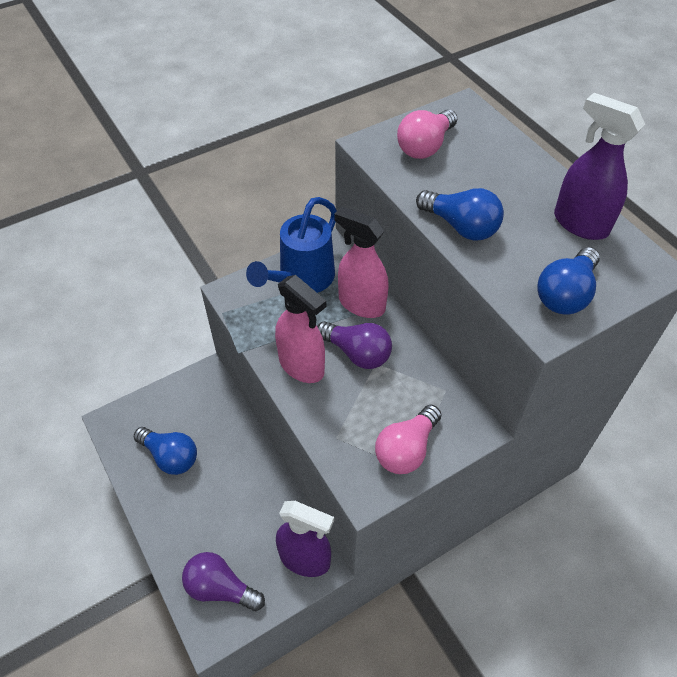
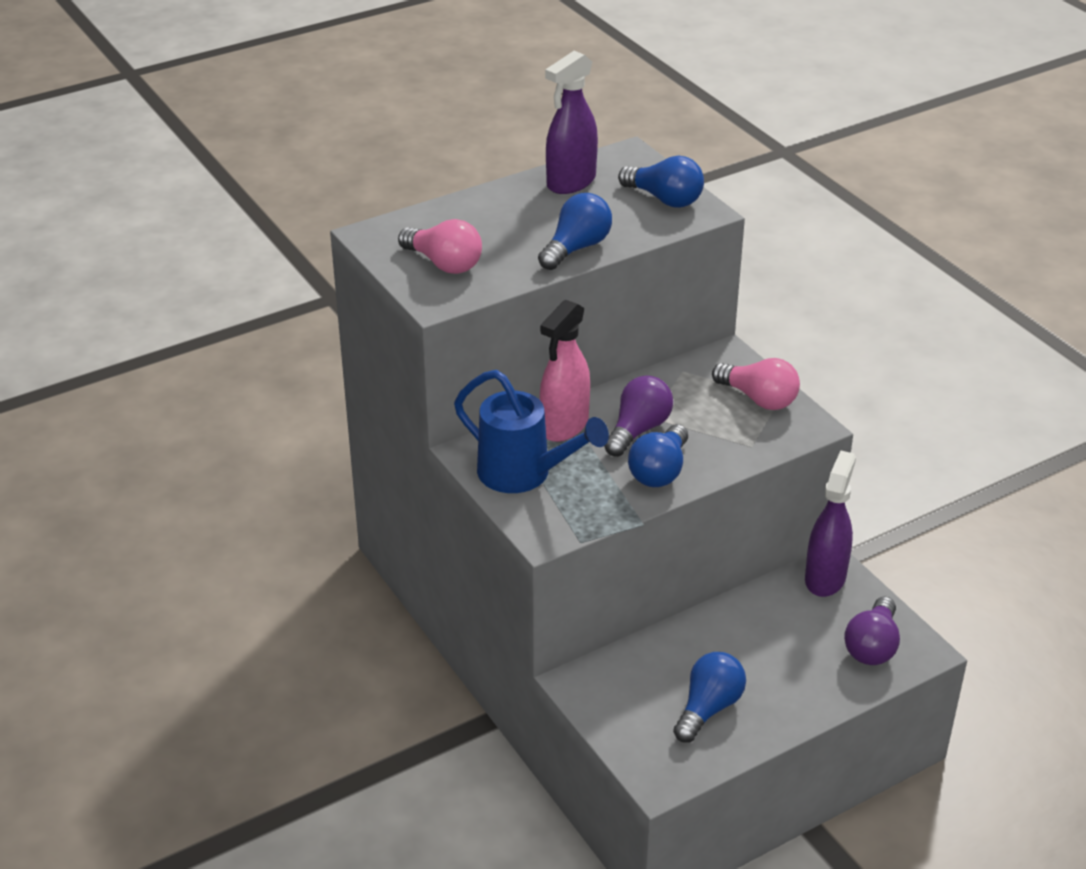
camera: 90 degrees left, 15 degrees down
pink spray bottle [275,275,326,383] -> blue light bulb [628,424,688,487]

